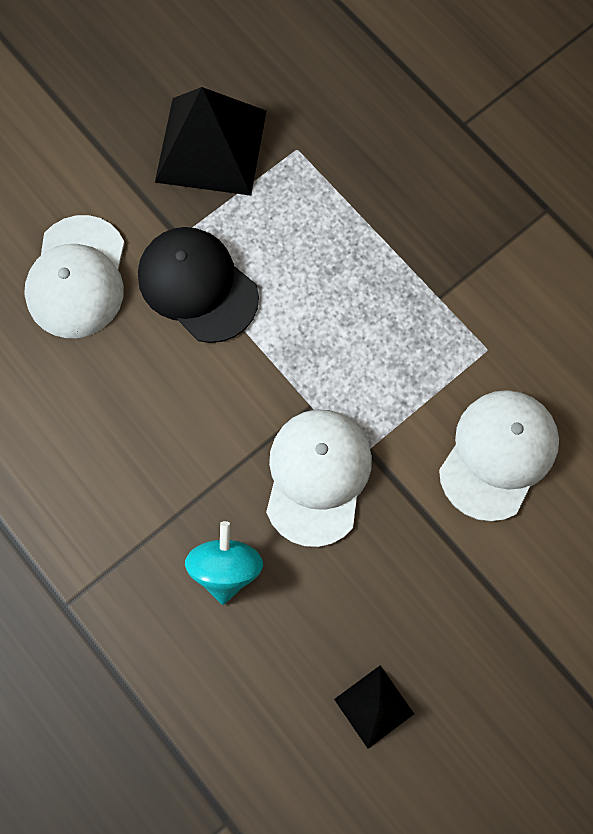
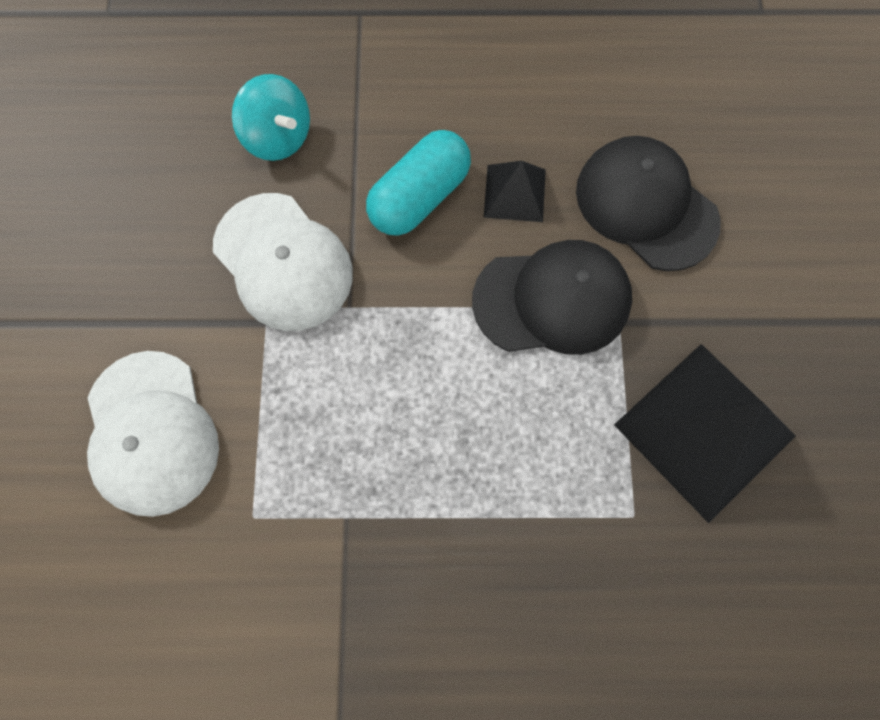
camera: 130 degrees right, 0 degrees up
white cap [24,215,125,338] -> black cap [576,136,721,271]
black pyramid [334,665,414,749] -> black pyramid moved to [484,161,546,222]
none -> turquoise capsule [366,130,471,236]

